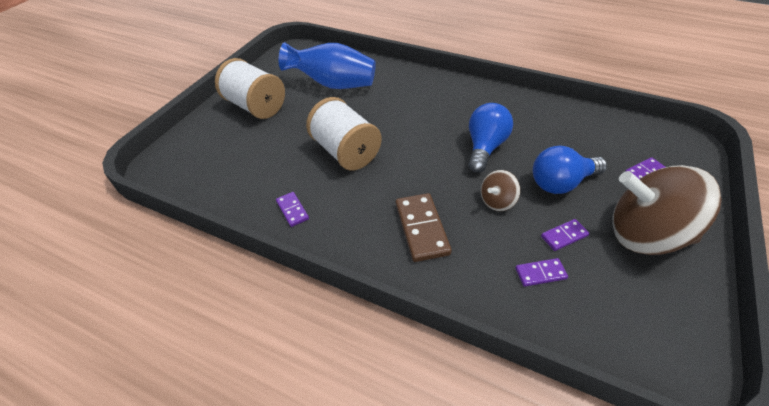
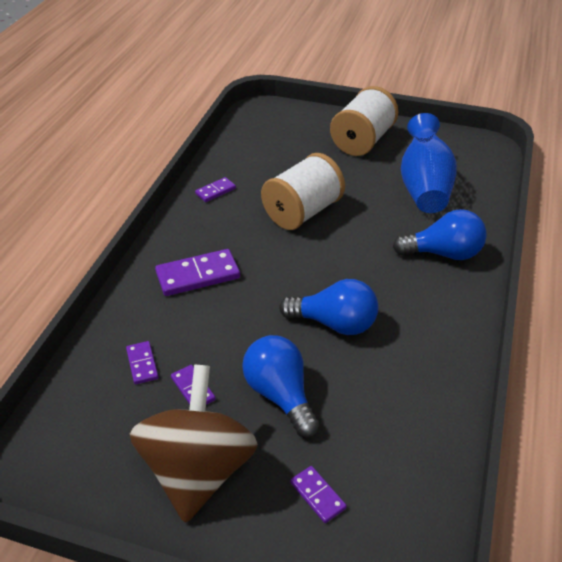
camera: 80 degrees right, 5 degrees down
brown domino [396,193,452,262] -> purple domino [155,249,240,296]
brown spinning top [481,170,520,211] -> none
none -> blue light bulb [393,209,487,260]

